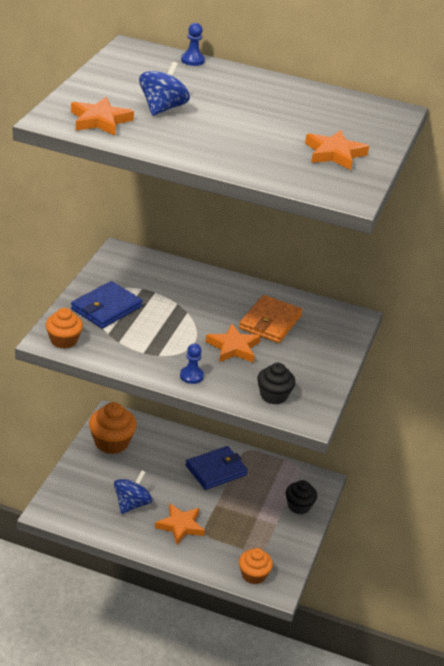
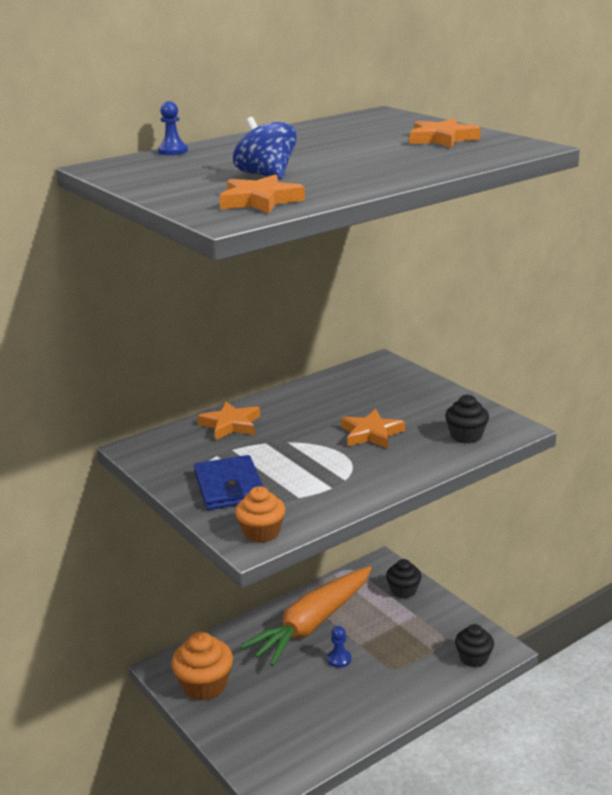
camera: 50 degrees left, 10 degrees down
blue spinning top [114,470,152,514] -> none
orange star [155,503,205,545] -> orange star moved to [198,401,260,440]
blue pawn [180,344,204,384] -> blue pawn moved to [327,626,351,668]
blue wallet [186,446,248,490] -> orange carrot [240,566,372,666]
orange wallet [239,295,302,343] -> none
orange cupcake [239,548,273,584] -> black cupcake [455,624,494,667]

